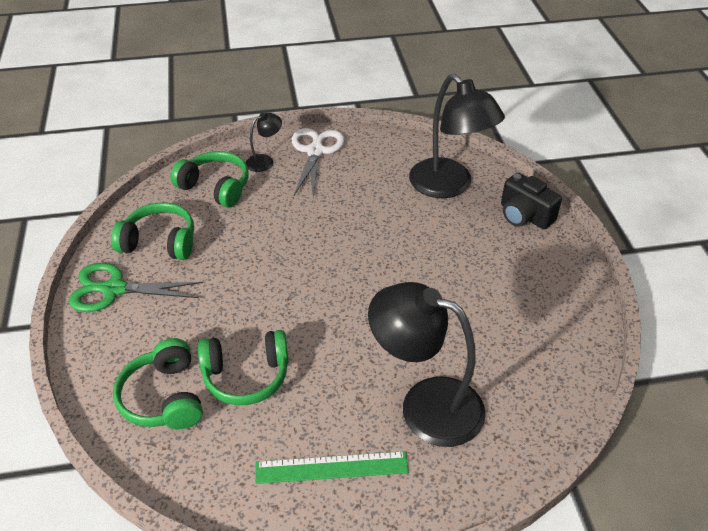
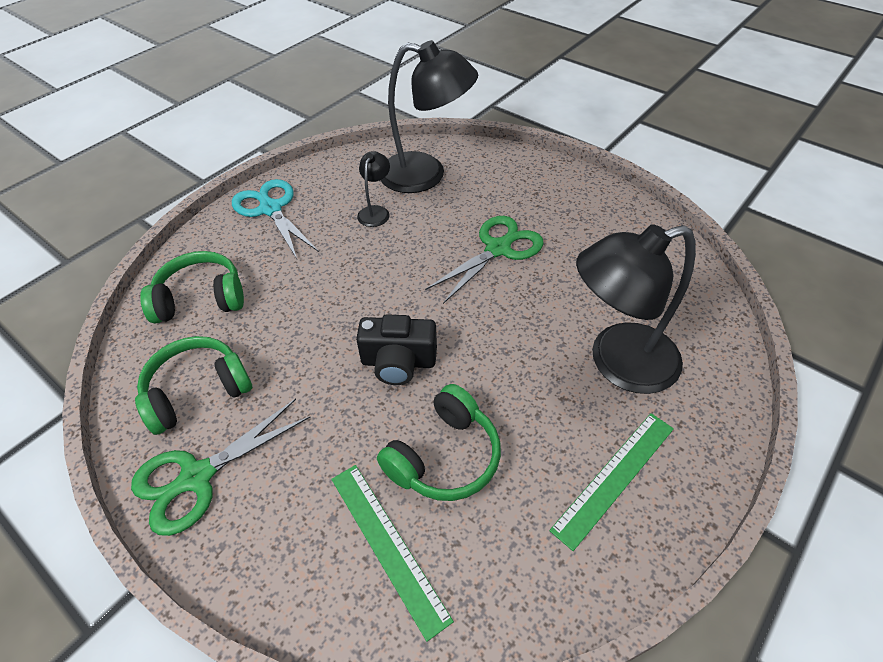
camera: 40 degrees left, 5 degrees up
green headphones [113,338,203,429] -> green ruler [332,465,454,642]
black lamp [246,113,282,172] -> black lamp moved to [357,151,390,227]
white scissors [292,128,345,197] -> turquoise scissors [232,179,319,259]
black camera [501,173,562,229] -> black camera moved to [356,314,437,385]
none -> green scissors [425,216,544,304]

